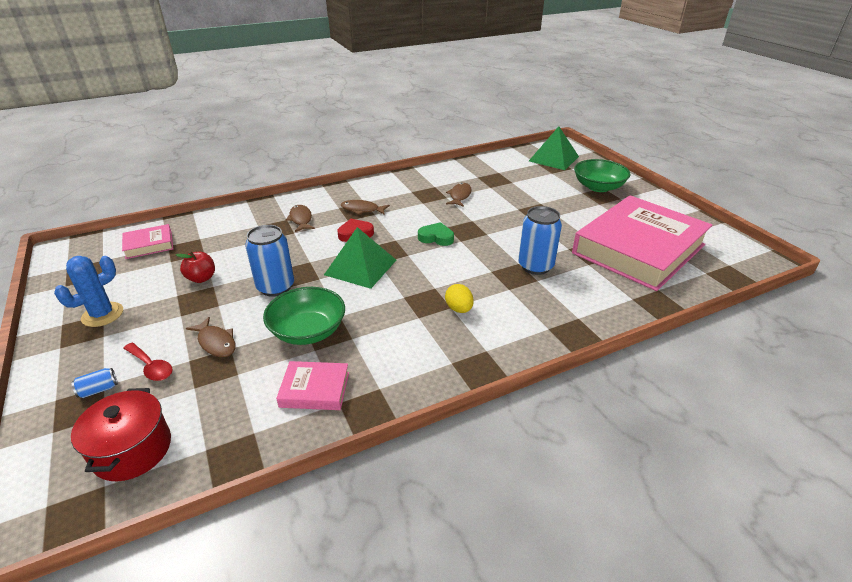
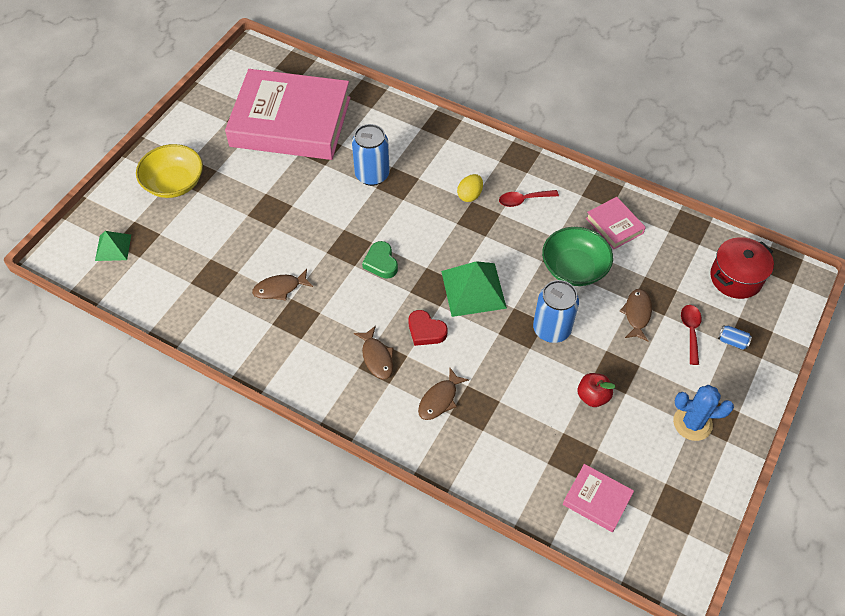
camera: 125 degrees left, 20 degrees up
green pyramid [529,126,579,170] -> green pyramid [95,231,131,261], size x0.59
green bowl [574,159,631,192] -> yellow bowl [136,144,203,198]
none -> red spoon [499,190,559,207]

